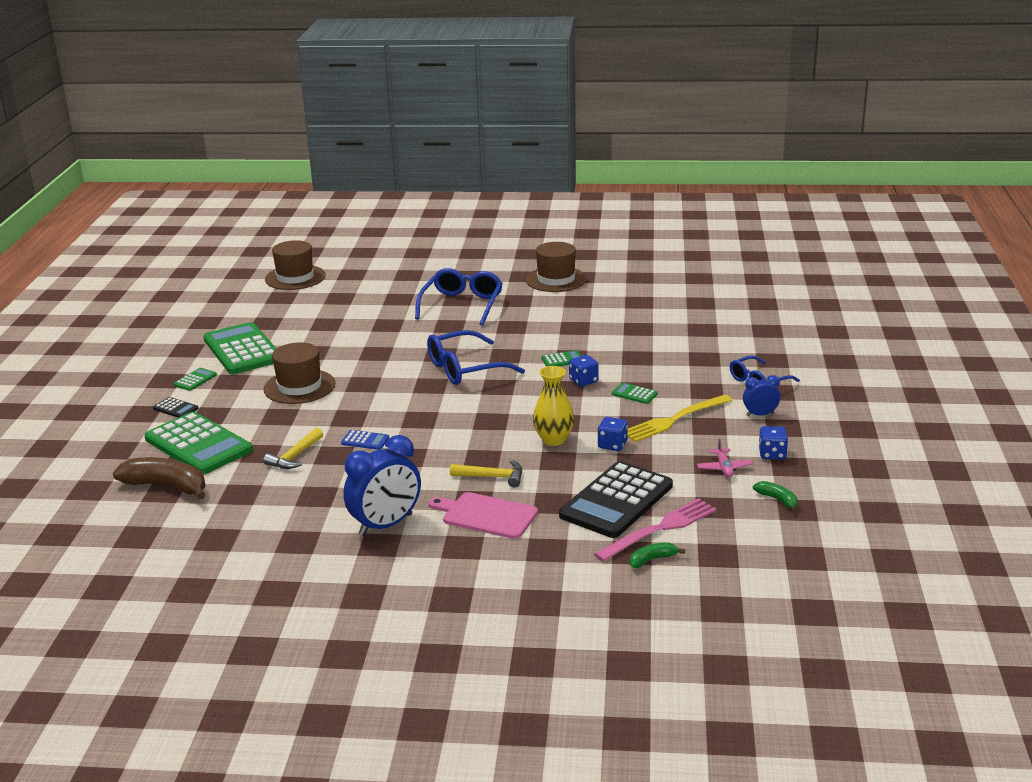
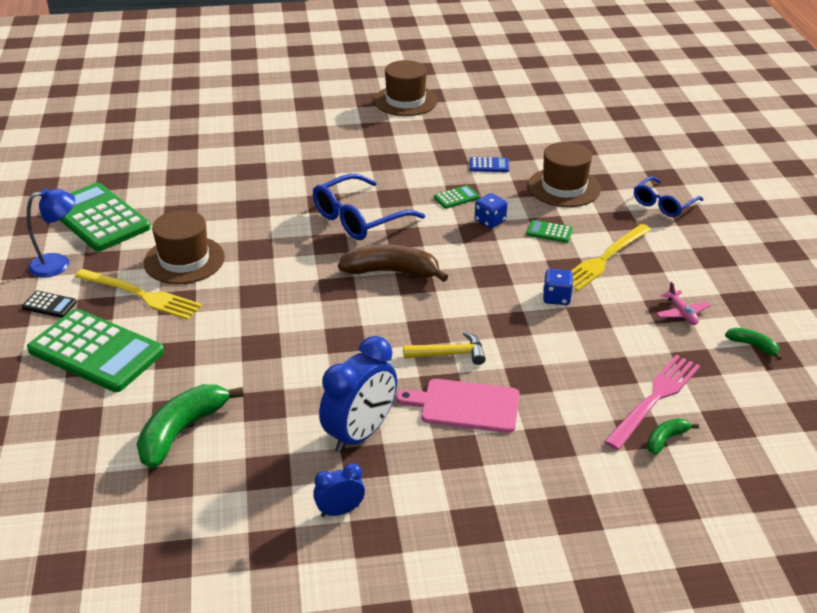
camera: 15 degrees left, 10 degrees up
brown banana [113,457,206,499] -> brown banana moved to [338,244,448,282]
green calculator [174,368,217,391] -> blue lamp [27,188,75,277]
yellow hammer [263,428,323,469] -> none
brown hat [265,240,326,290] -> brown hat moved to [528,142,601,207]
blue calculator [341,430,389,450] -> blue calculator moved to [470,157,509,172]
blue glasses [415,268,503,326] -> none
yellow vase [533,366,574,446] -> none
black calculator [559,461,673,538] -> none
blue clock [743,375,780,416] -> blue clock moved to [313,463,365,517]
blue dice [759,426,788,459] -> none
none -> yellow fork [75,269,202,320]
none -> green banana [137,384,244,468]

